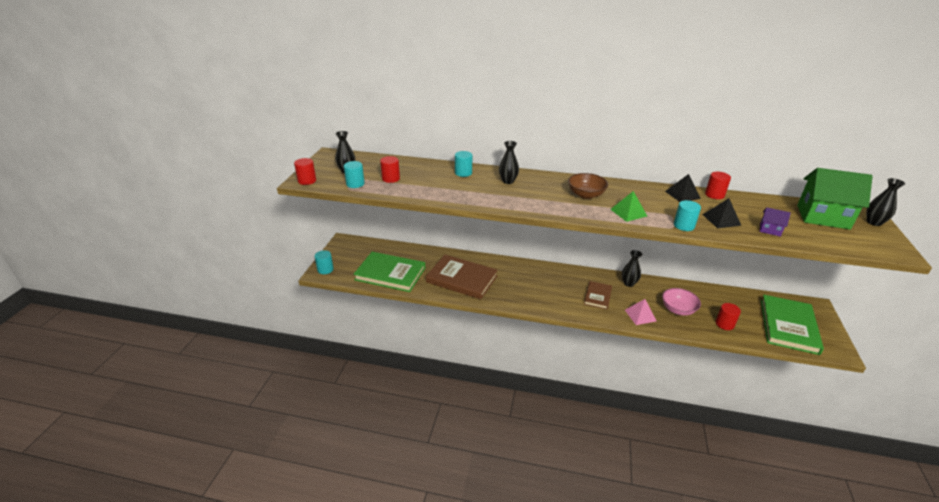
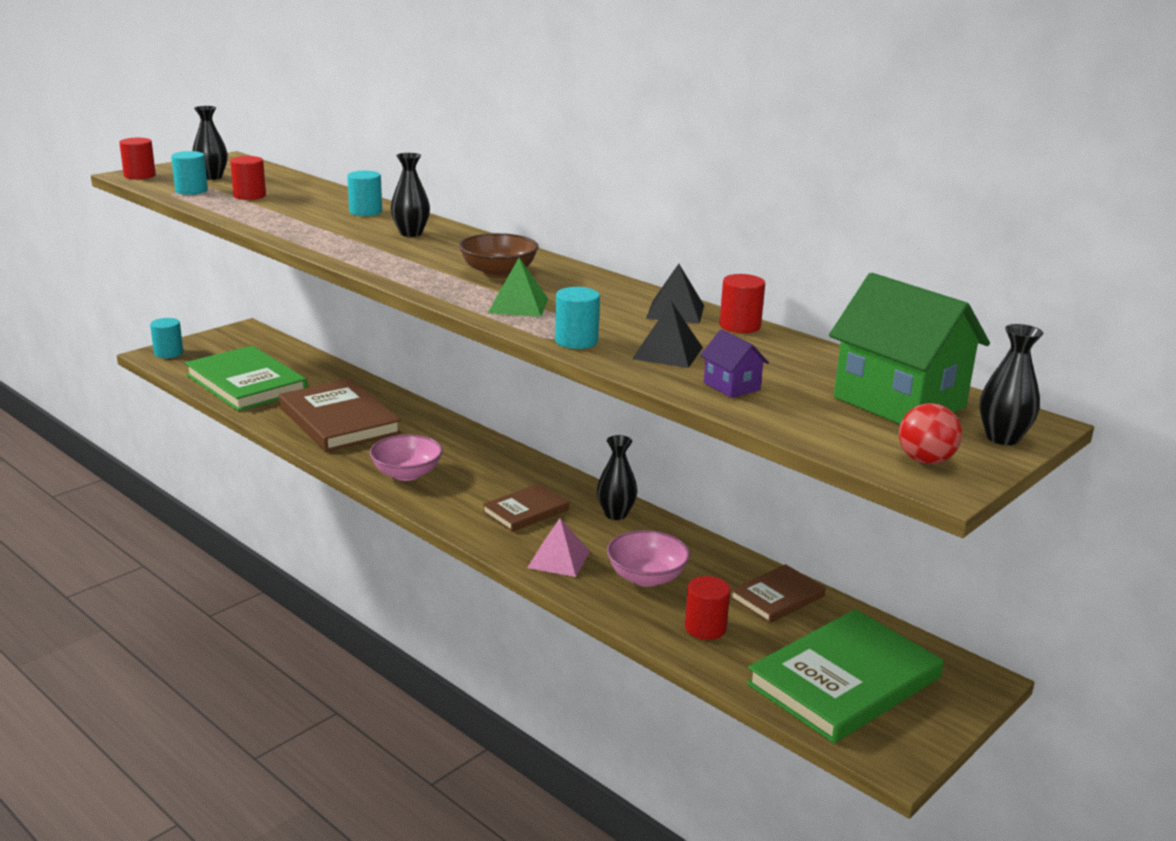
camera: 30 degrees right, 10 degrees down
none -> pink bowl [370,435,443,481]
none -> brown book [730,564,826,623]
none -> red ball [899,403,962,464]

